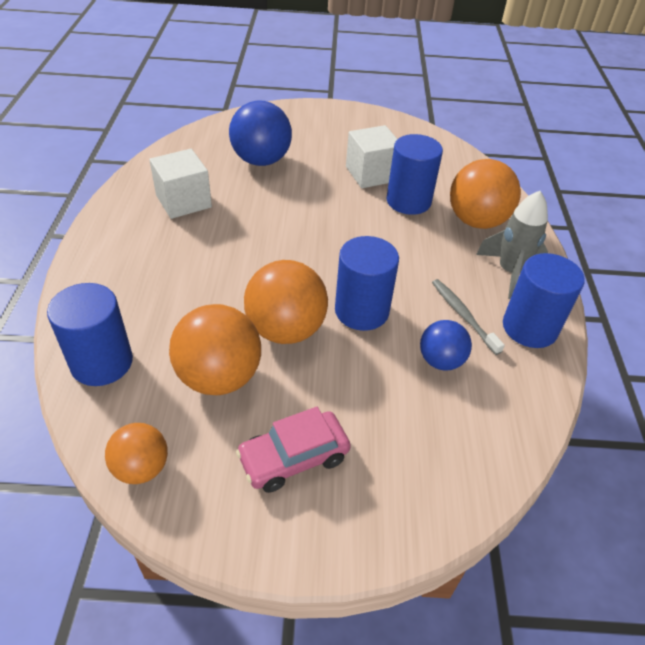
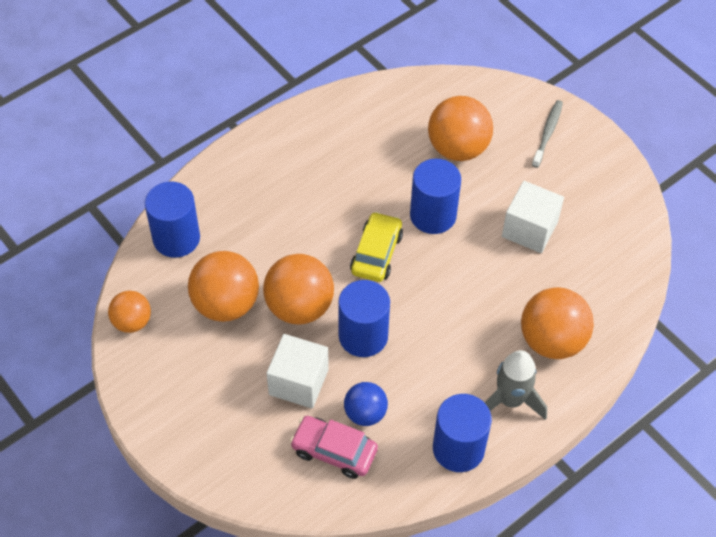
camera: 50 degrees right, 10 degrees up
white cube [149,149,212,219] -> white cube moved to [267,334,329,409]
blue ball [229,100,292,166] -> orange ball [428,96,493,161]
pink car [236,407,351,493] -> pink car moved to [290,416,378,479]
blue cylinder [386,134,443,215] -> blue cylinder moved to [410,159,461,234]
grey toothbrush [432,279,505,355] -> grey toothbrush moved to [532,100,563,168]
none -> yellow car [350,212,403,282]

